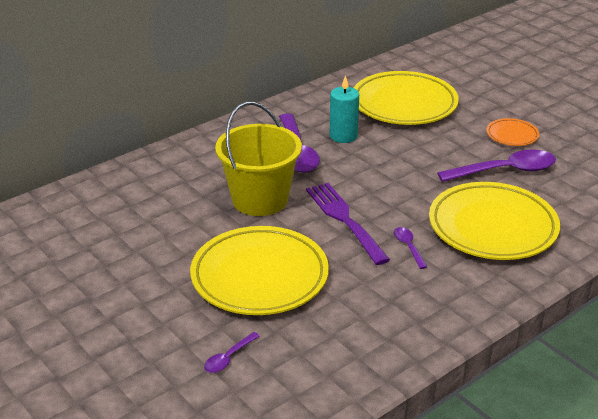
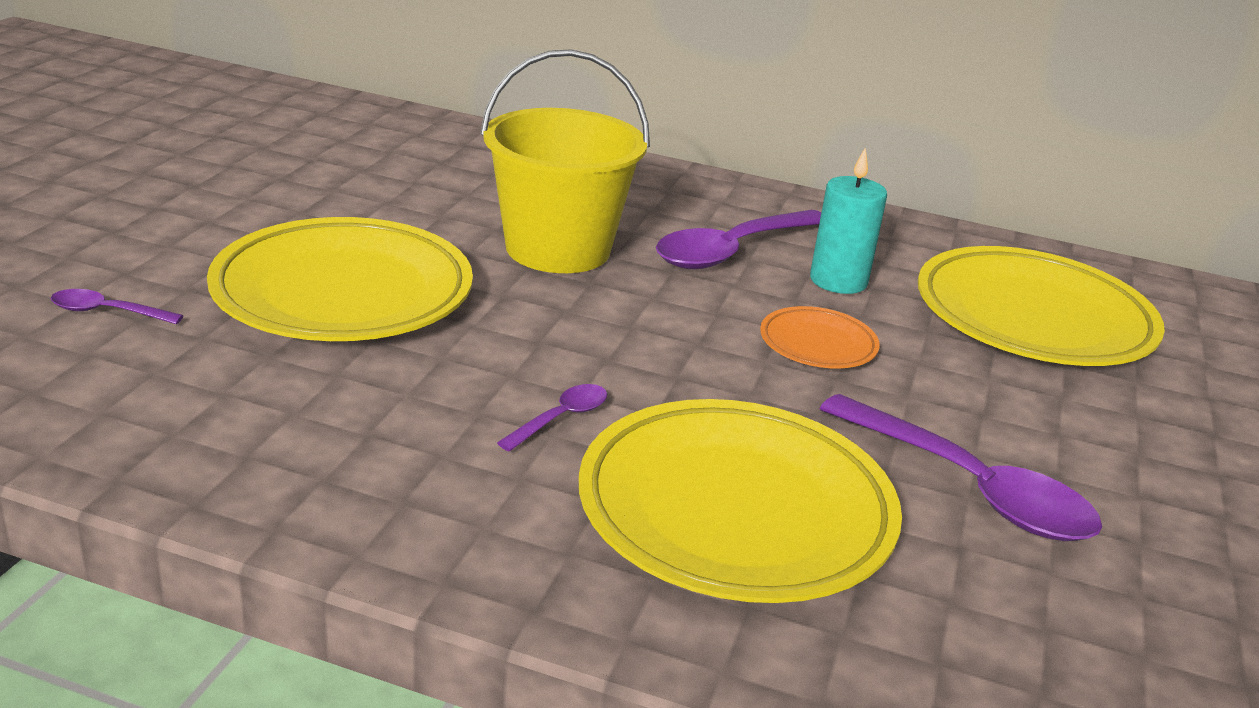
camera: 55 degrees right, 5 degrees down
purple fork [306,183,390,265] -> none
orange plate [486,118,539,146] -> orange plate moved to [760,306,880,369]

